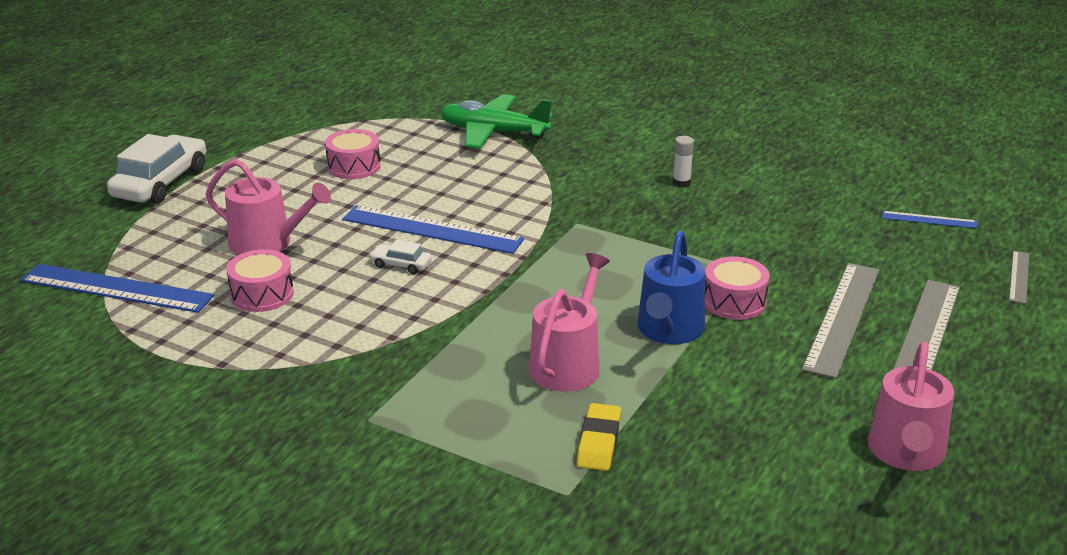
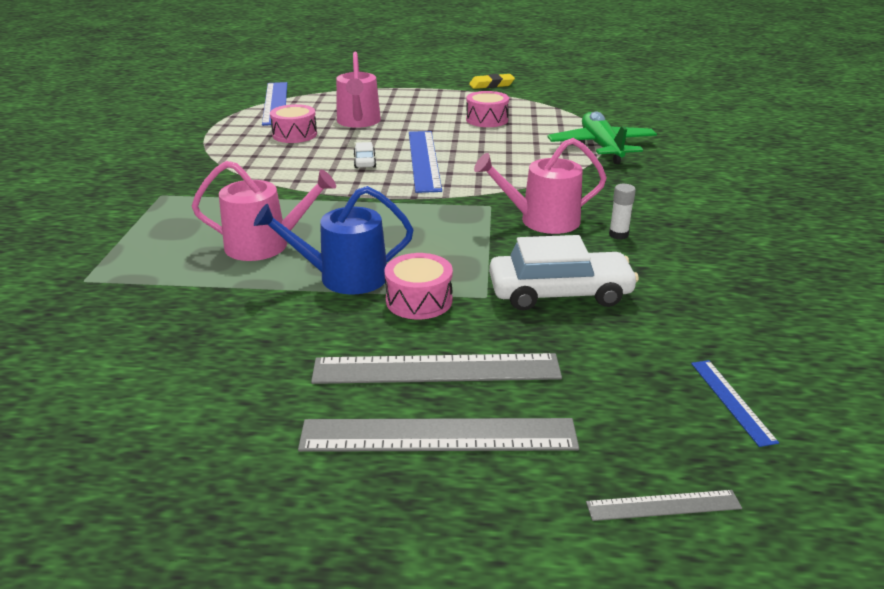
camera: 65 degrees right, 0 degrees up
white car [107,134,206,204] -> white car moved to [489,235,639,311]
yellow eraser [577,403,621,471] -> yellow eraser moved to [469,74,515,89]
pink watering can [868,342,954,471] -> pink watering can moved to [474,138,607,234]

